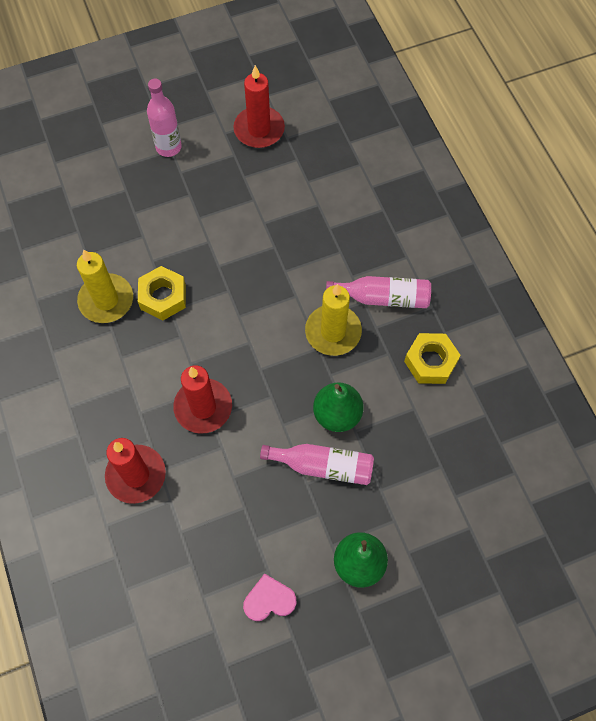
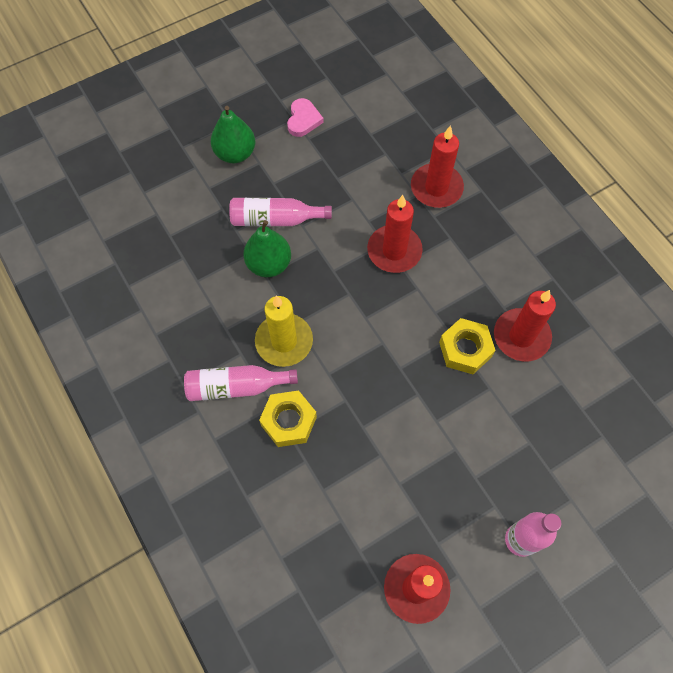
camera: 170 degrees right, 0 degrees up
yellow candle [77,249,133,323] -> red candle [494,290,556,362]
pink heart [243,573,296,621] -> pink heart turned 60 degrees counterclockwise [287,98,324,137]
yellow nut [404,333,461,384] -> yellow nut moved to [259,390,317,447]

